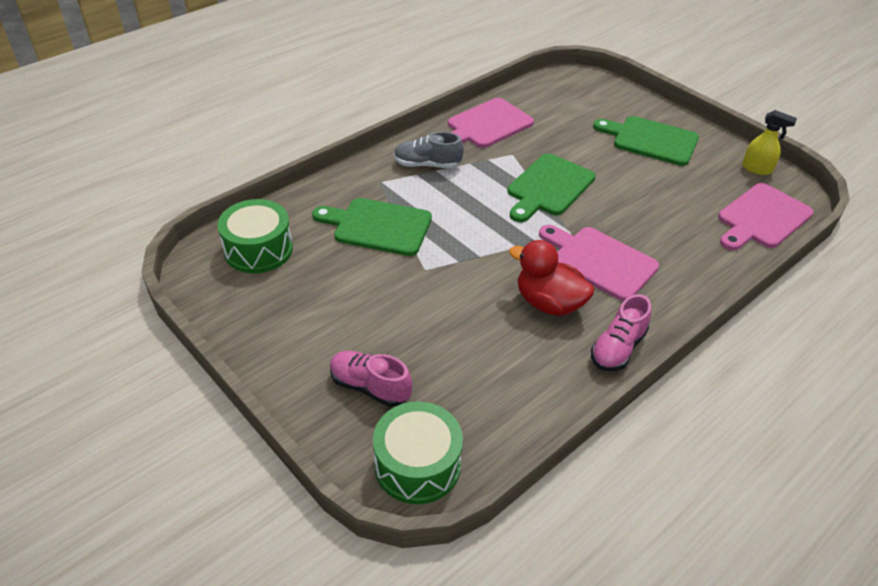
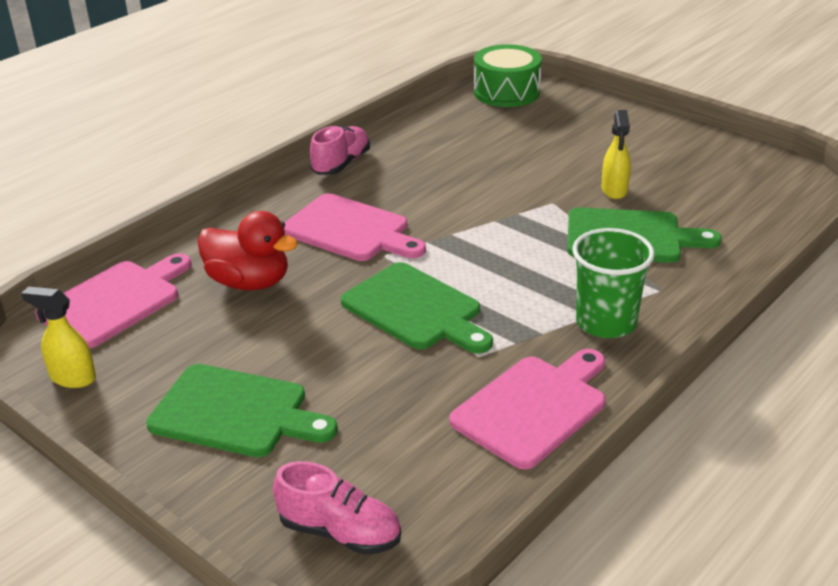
camera: 175 degrees right, 10 degrees down
green drum [217,199,293,273] -> none
pink shoe [330,351,412,407] -> pink shoe moved to [273,461,401,555]
grey shoe [394,132,464,168] -> green cup [572,228,655,338]
green cutting board [507,153,596,222] -> green cutting board turned 105 degrees clockwise [341,262,493,354]
red duck [509,240,595,316] -> red duck moved to [197,211,298,290]
none -> yellow spray bottle [602,110,631,199]

